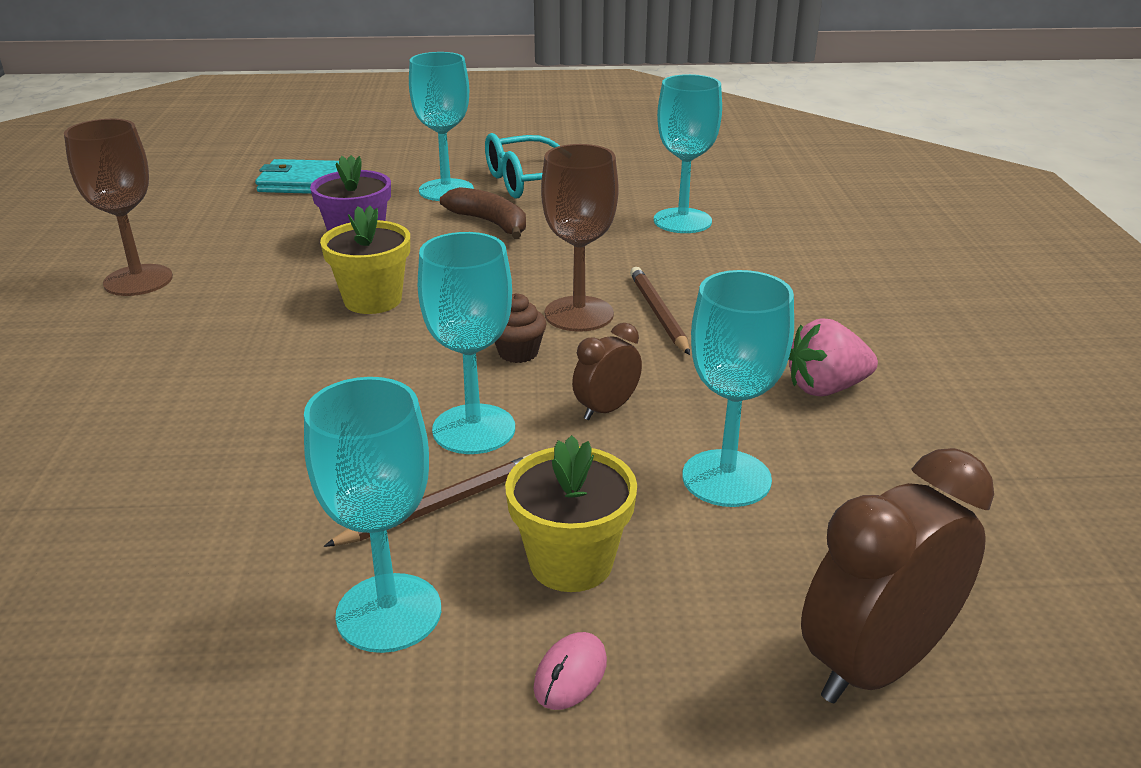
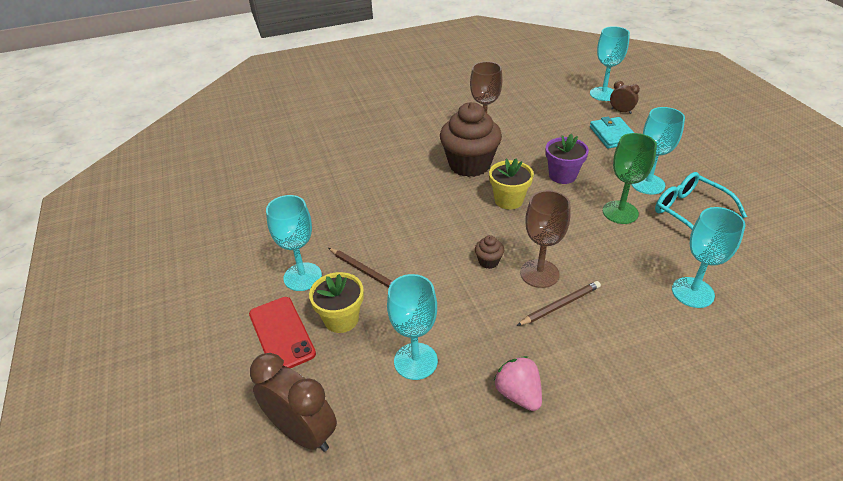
camera: 75 degrees right, 10 degrees up
turquoise goblet [418,232,515,454] -> turquoise goblet moved to [590,26,630,101]
brown banana [440,187,526,239] -> green goblet [603,133,657,224]
pink mouse [534,632,607,710] -> red phone [249,297,316,368]
brown clock [572,323,642,420] -> brown clock moved to [610,81,640,114]
none -> brown cupcake [440,102,502,177]

